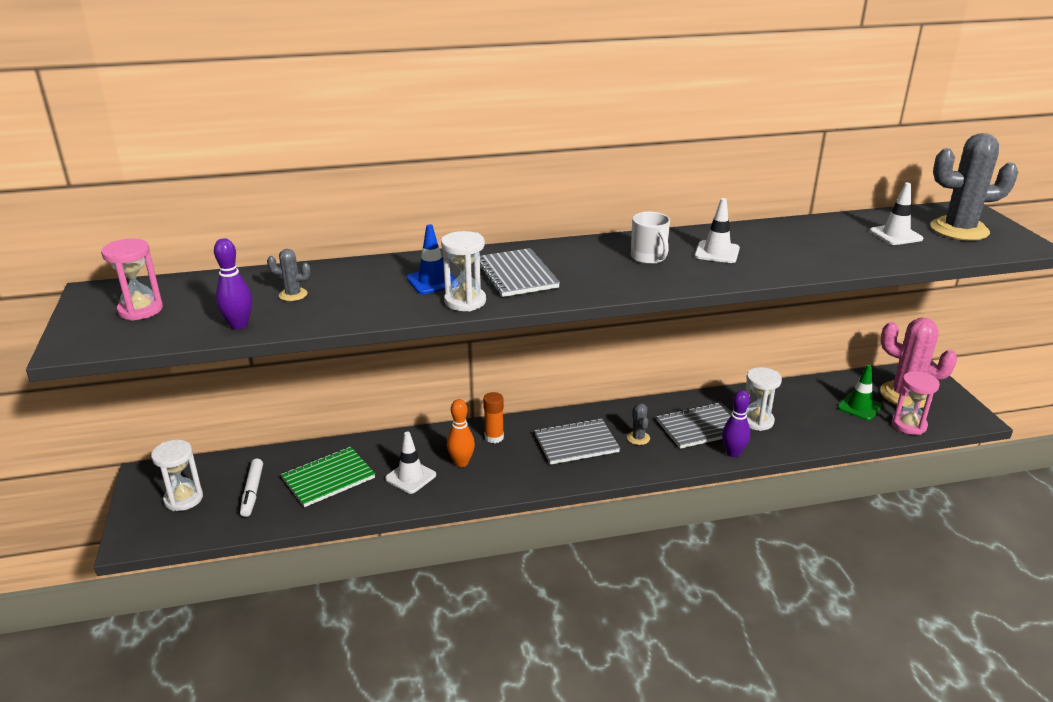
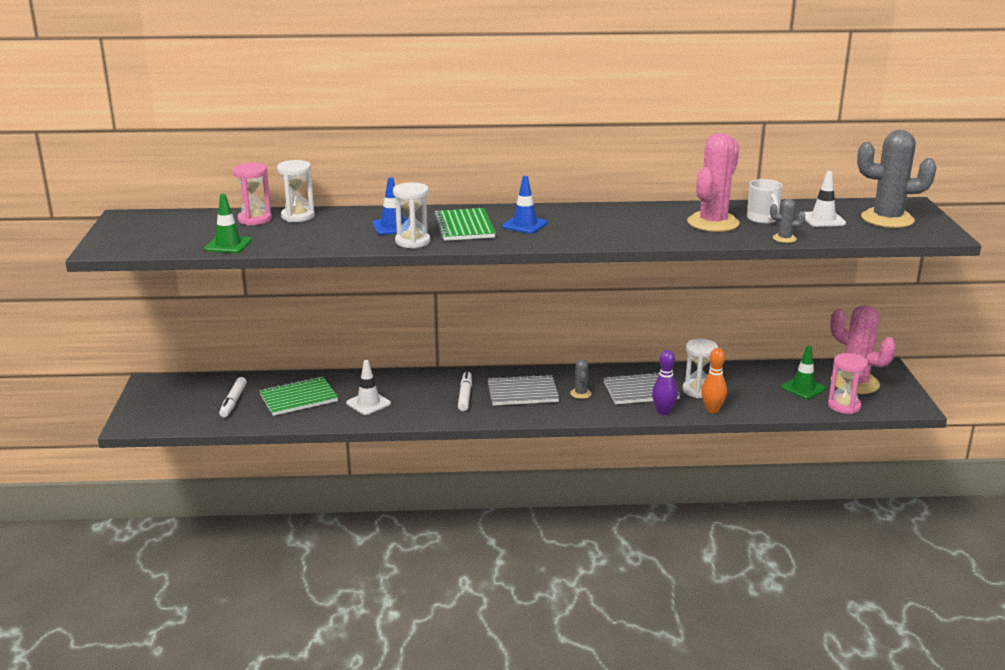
camera: 10 degrees right, 5 degrees down
pink hourglass [101,238,163,321] -> pink hourglass moved to [232,163,272,225]
white hourglass [151,440,203,511] -> white hourglass moved to [277,160,315,222]
purple bowling pin [214,238,252,329] -> green traffic cone [205,194,252,253]
grey cactus [267,249,311,301] -> grey cactus moved to [770,199,805,243]
orange bowling pin [447,399,475,467] -> orange bowling pin moved to [701,348,727,413]
grey notebook [480,248,560,297] -> green notebook [434,208,496,241]
orange glue stick [483,392,504,443] -> none
white mug [631,212,670,264] -> white mug moved to [747,179,783,224]
white traffic cone [695,198,740,263] -> none
none -> white marker [458,371,472,411]
none -> blue traffic cone [502,176,548,234]
none -> pink cactus [687,133,740,232]

